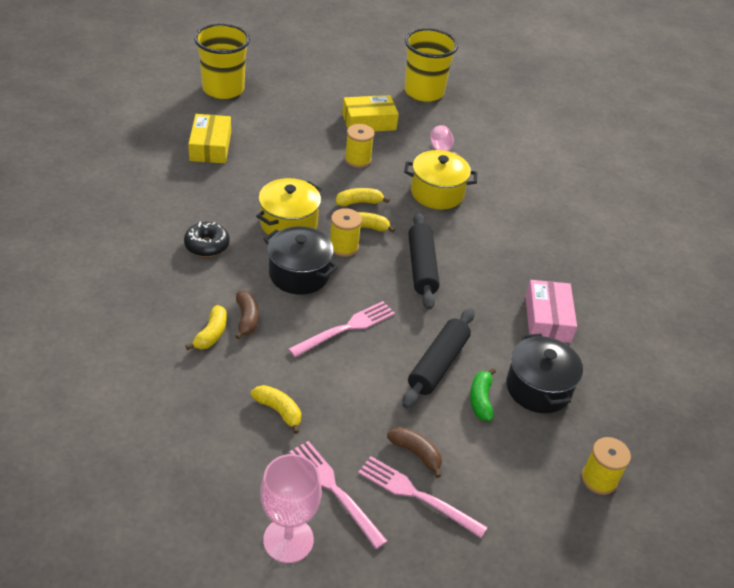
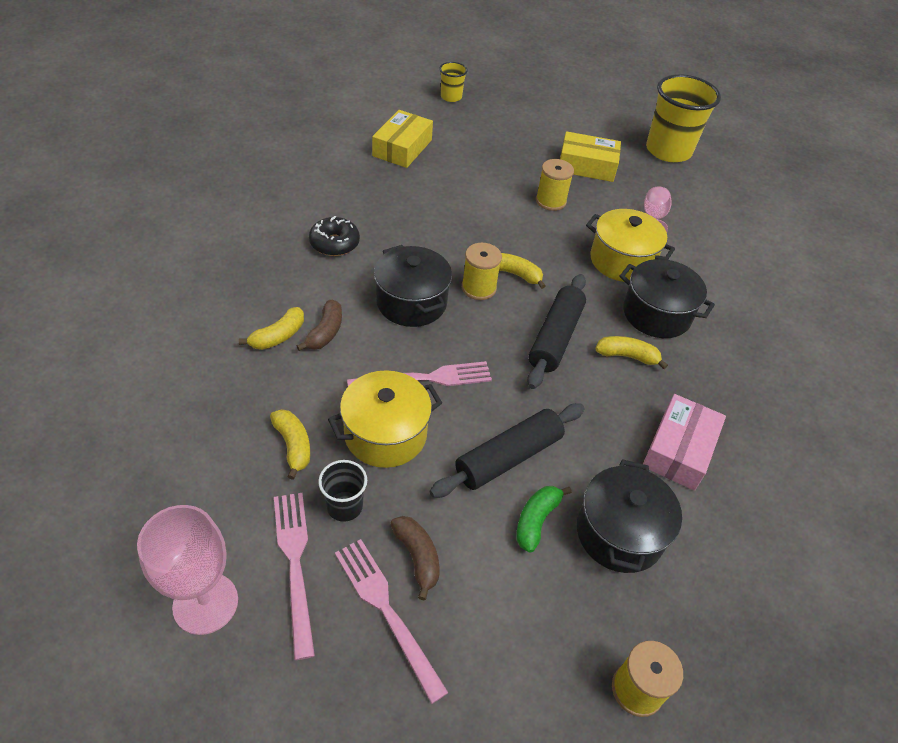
camera: 25 degrees right, 5 degrees up
yellow cup [194,23,250,99] -> yellow cup [440,62,468,102], size x0.48
yellow pot [256,178,322,235] -> yellow pot moved to [328,370,442,468]
yellow banana [336,188,390,206] -> yellow banana moved to [595,336,668,369]
none -> black cup [318,460,367,522]
none -> black pot [619,259,715,338]

